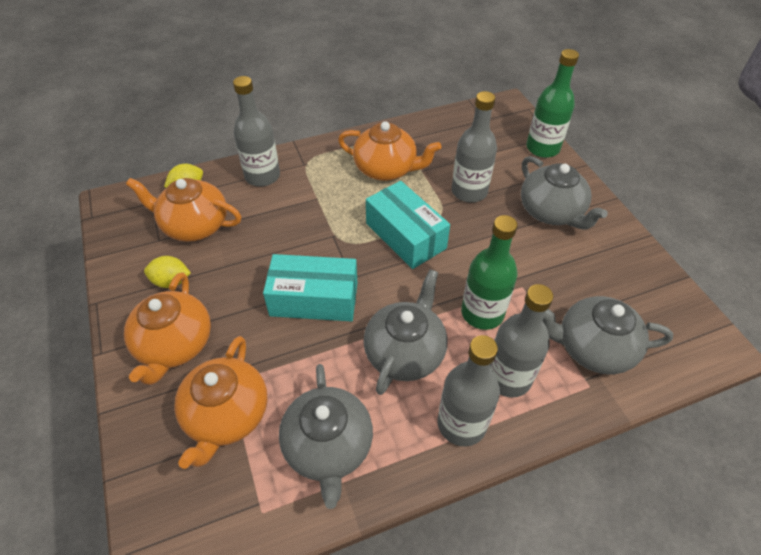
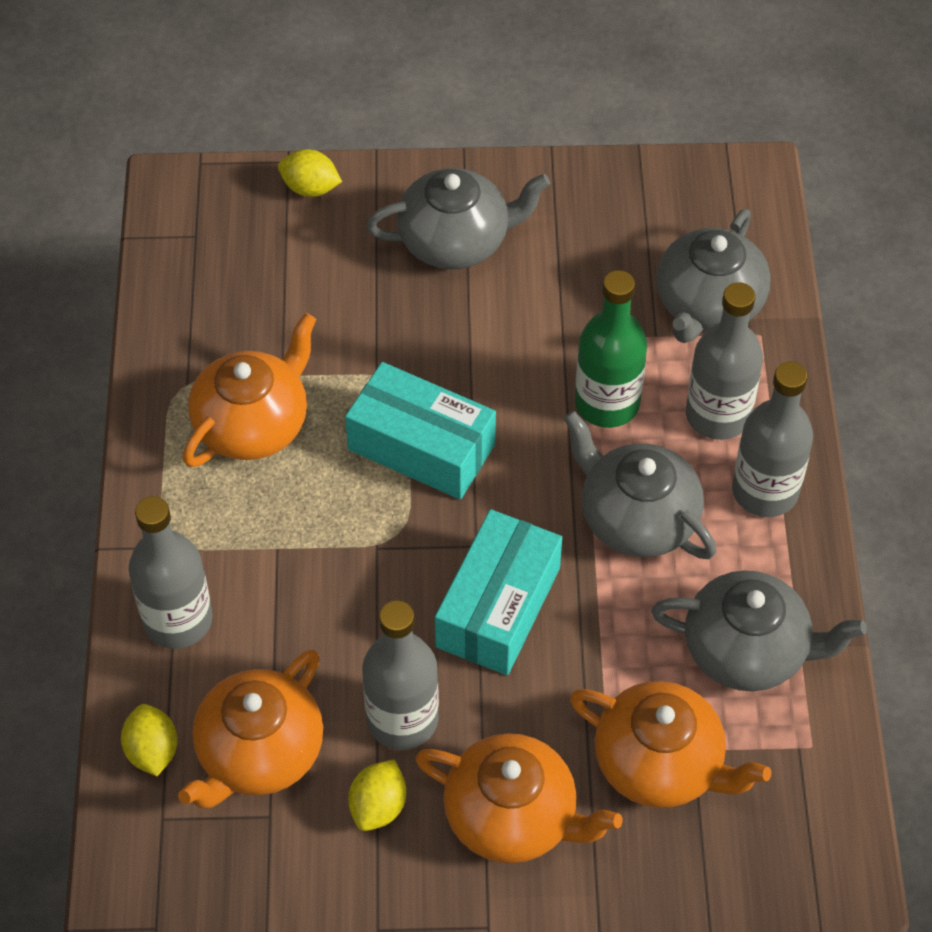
camera: 70 degrees left, 5 degrees up
turquoise box [366,181,450,269] -> turquoise box turned 45 degrees clockwise [345,362,496,500]
grey bottle [452,91,497,202] -> grey bottle moved to [362,600,439,750]
green bottle [526,49,579,158] -> yellow lemon [278,149,342,197]

